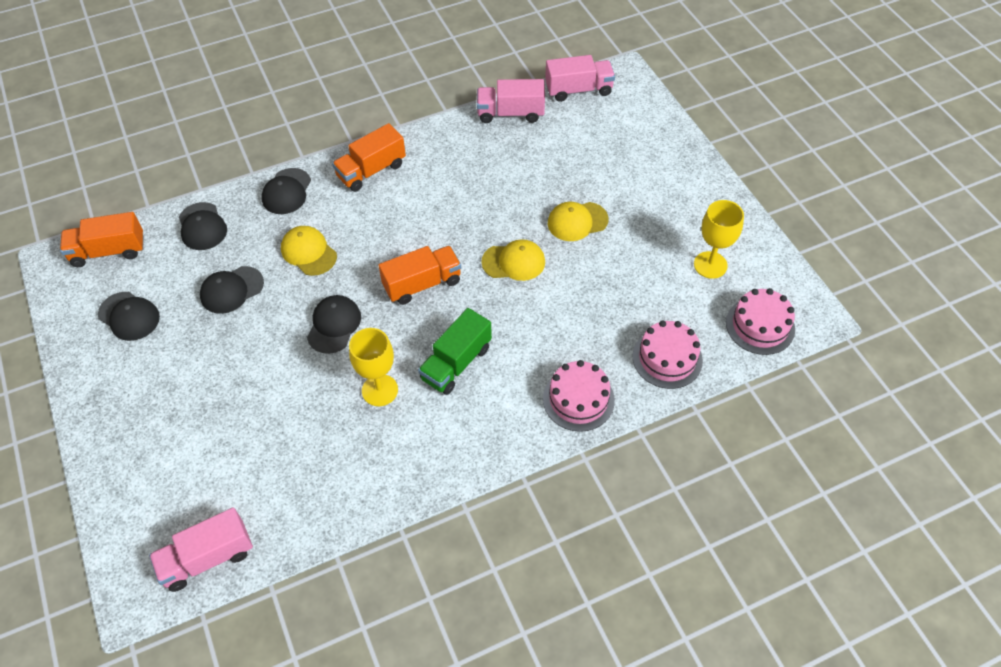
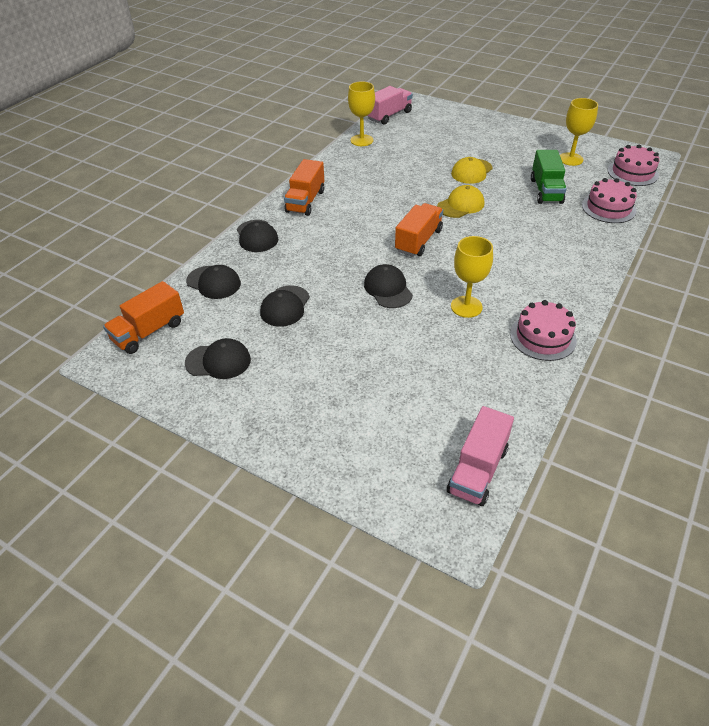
camera: 35 degrees left, 10 degrees down
yellow cap [281,226,337,276] -> none
green truck [418,308,492,395] -> green truck moved to [531,150,567,204]
pink truck [477,79,545,123] -> yellow goblet [348,81,375,146]
pink cake [543,360,615,432] -> pink cake moved to [510,300,577,361]

